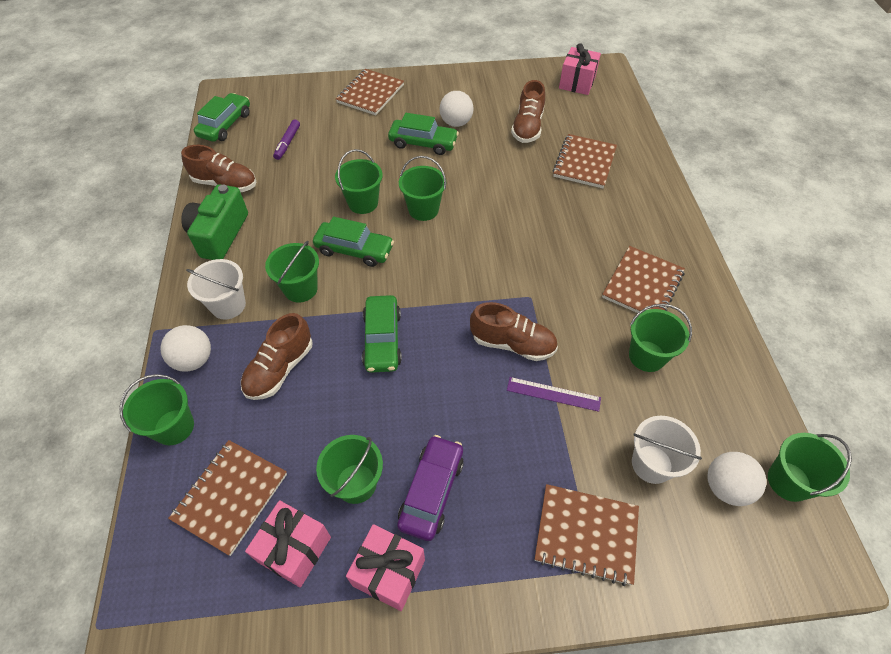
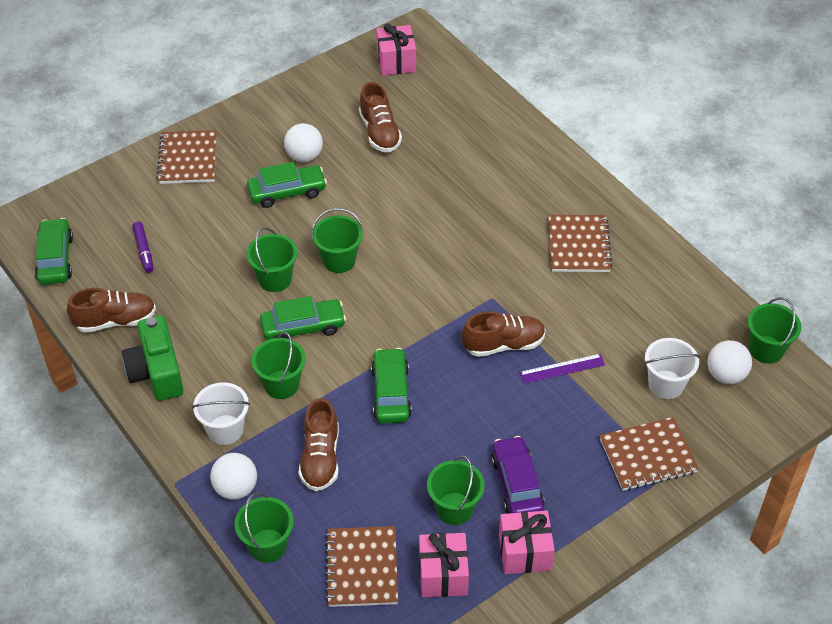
camera: 30 degrees left, 5 degrees down
green car [362,295,402,373] -> green car turned 150 degrees counterclockwise [371,348,412,423]
brown notebook [553,134,617,188] -> none
green bucket [629,304,692,372] -> none

